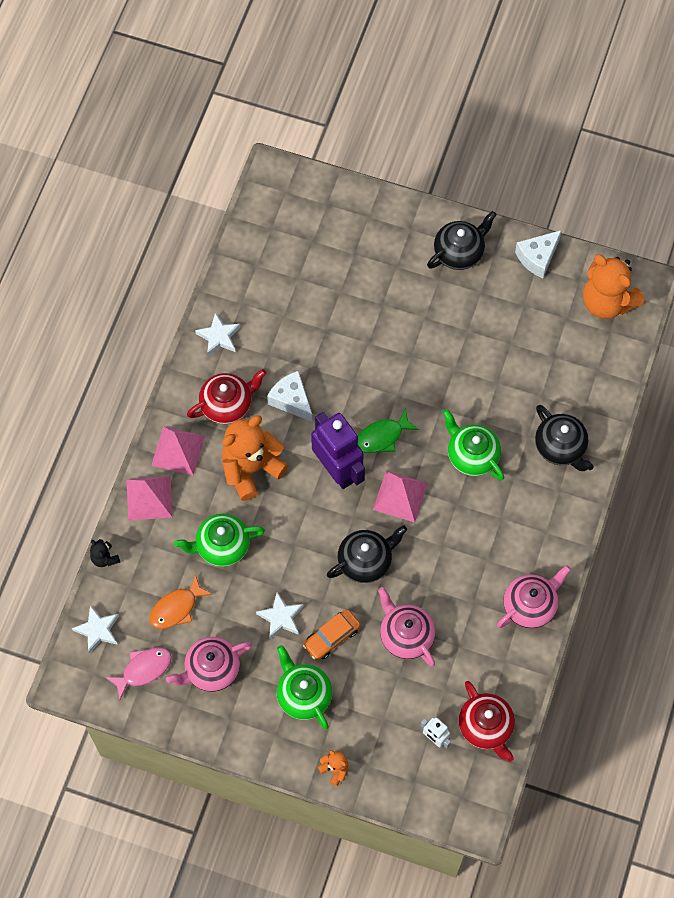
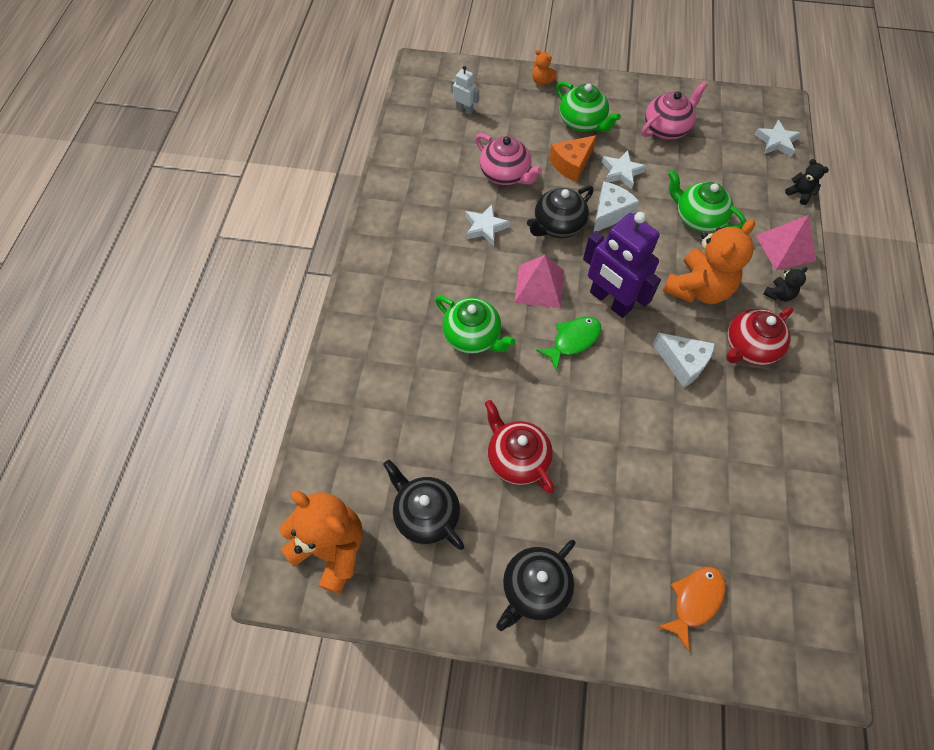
camera: 170 degrees right, 5 degrees down
pink fish [105,647,172,700] -> none
orange fish [150,575,213,629] -> orange fish moved to [657,567,725,652]
pink pyramid [151,426,205,475] -> black teddy bear [763,267,808,301]
green teapot [174,514,265,567] -> green teapot turned 120 degrees counterclockwise [668,170,746,232]
white star [195,313,240,356] -> white star moved to [466,205,510,246]
orange car [303,609,361,661] -> orange cheese [550,135,597,182]
red teapot [459,681,515,762] -> red teapot moved to [485,400,554,493]
pink teapot [497,565,571,628] -> none
white cheese [515,230,562,278] -> white cheese moved to [593,181,639,233]
black teapot [535,405,594,471] -> black teapot moved to [383,460,465,550]

